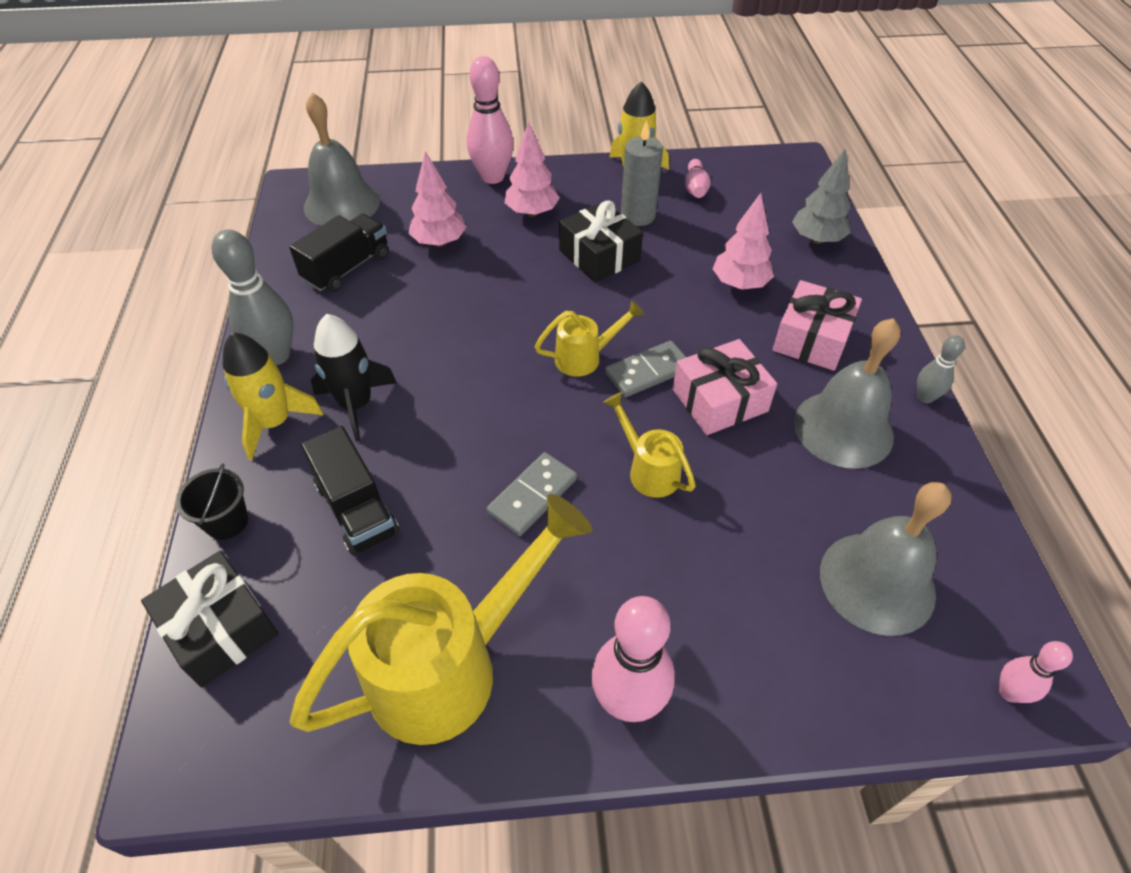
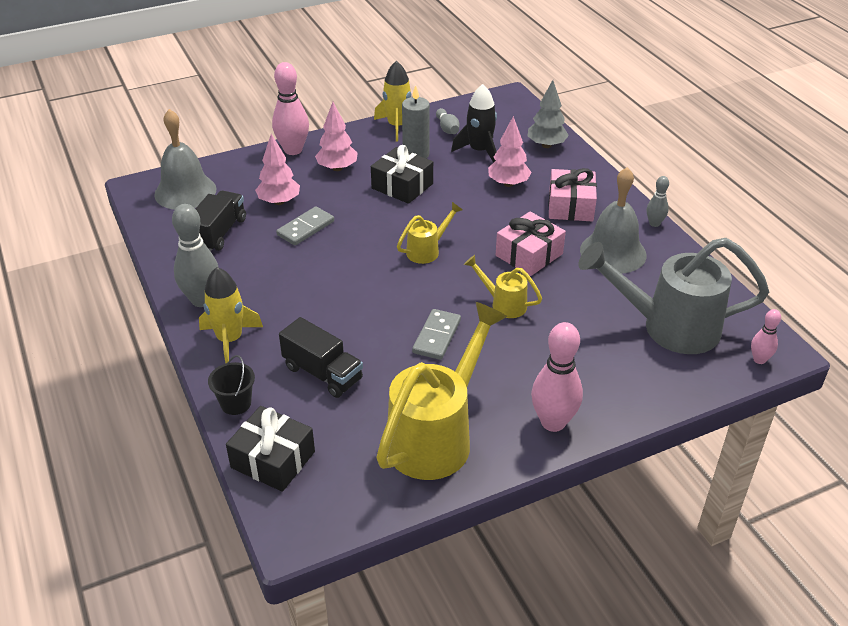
camera: 20 degrees left, 10 degrees down
black rocket [311,314,397,442] -> black rocket moved to [451,84,497,163]
grey domino [605,341,686,397] -> grey domino moved to [276,207,334,246]
pink bowling pin [685,159,711,198] -> grey bowling pin [436,108,459,134]
grey bell [820,482,951,636] -> grey watering can [578,238,769,354]

